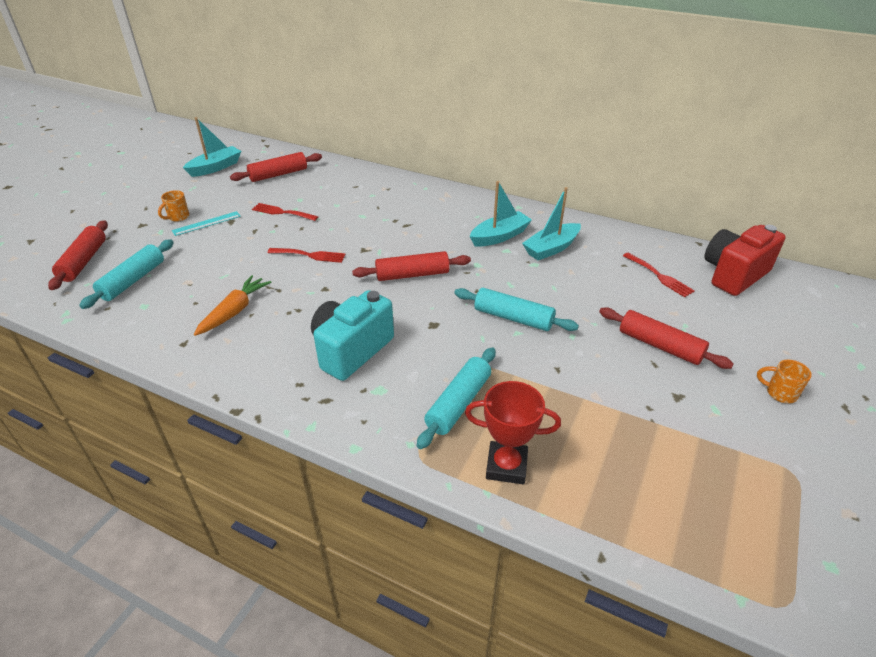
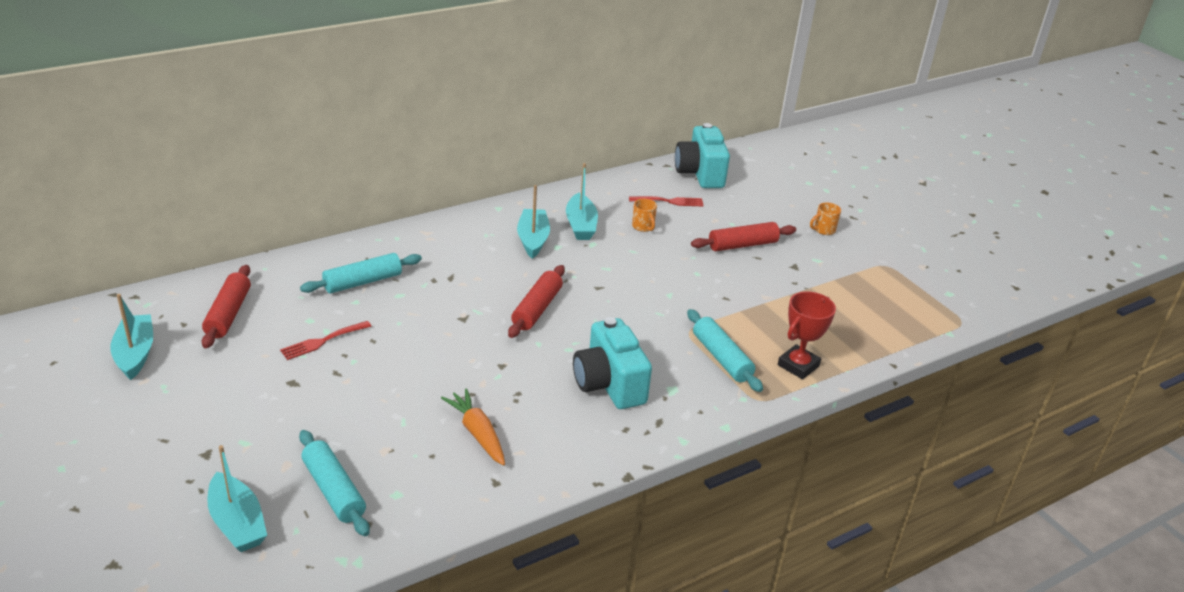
camera: 60 degrees left, 5 degrees down
red rolling pin [48,220,108,290] -> turquoise boat [207,445,267,552]
orange mug [158,190,189,221] -> orange mug moved to [632,199,657,232]
turquoise ruler [172,211,241,236] -> none
red fork [267,248,346,263] -> none
turquoise rolling pin [454,288,579,331] -> turquoise rolling pin moved to [300,253,422,294]
red camera [704,225,786,296] -> turquoise camera [675,123,730,188]

